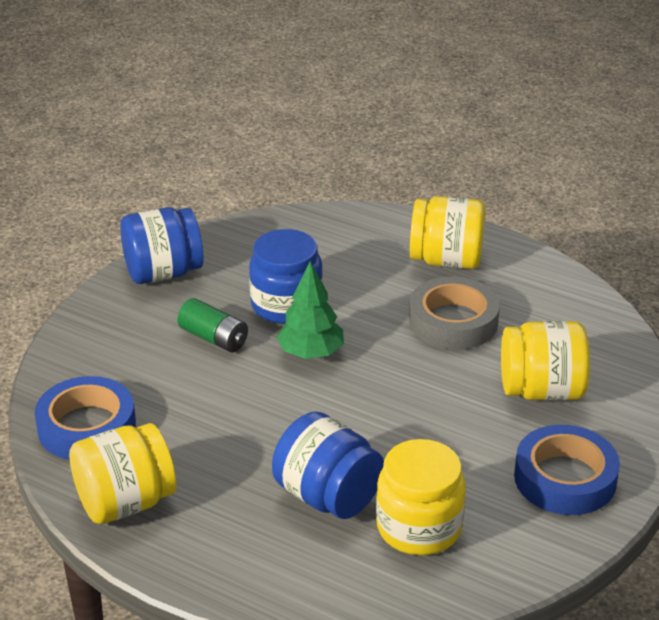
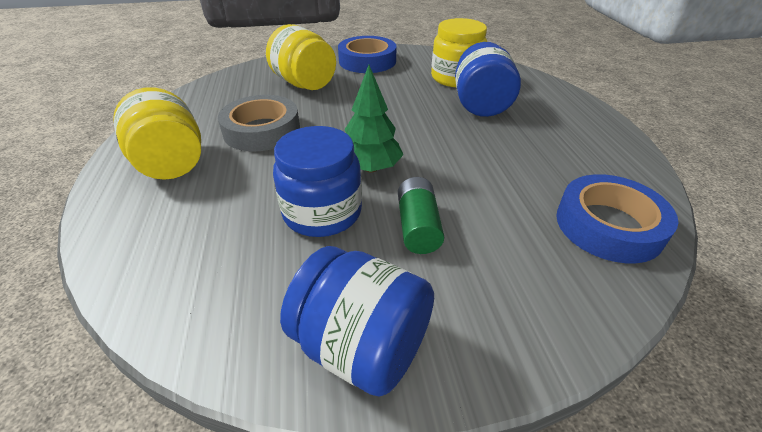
camera: 130 degrees left, 5 degrees up
yellow jar [69,423,176,524] -> none

